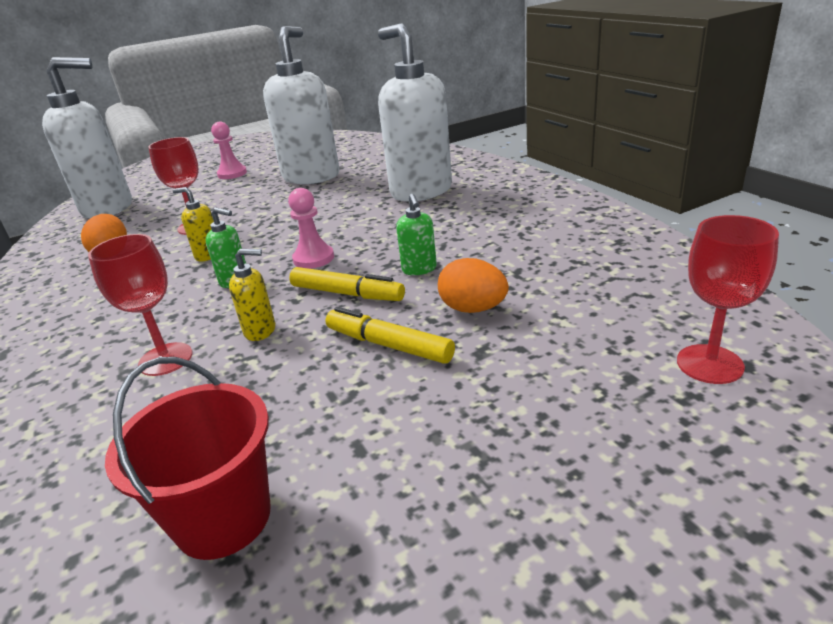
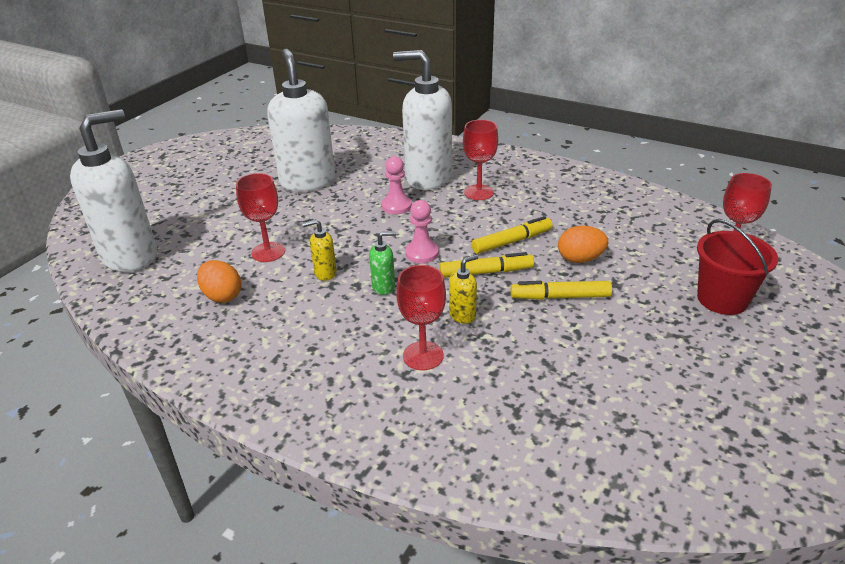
camera: 35 degrees left, 5 degrees up
red bucket [105,357,271,560] -> red bucket moved to [697,219,778,315]
pink pawn [211,122,247,179] -> pink pawn moved to [382,156,412,215]
green soap dispenser [396,194,437,275] -> yellow marker [471,216,553,254]
none -> red goblet [463,120,498,200]

